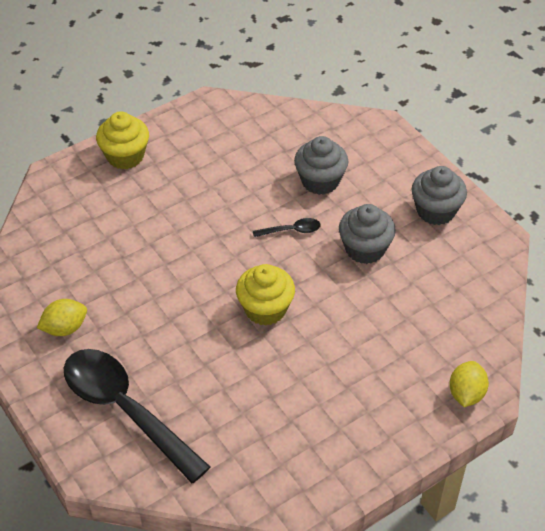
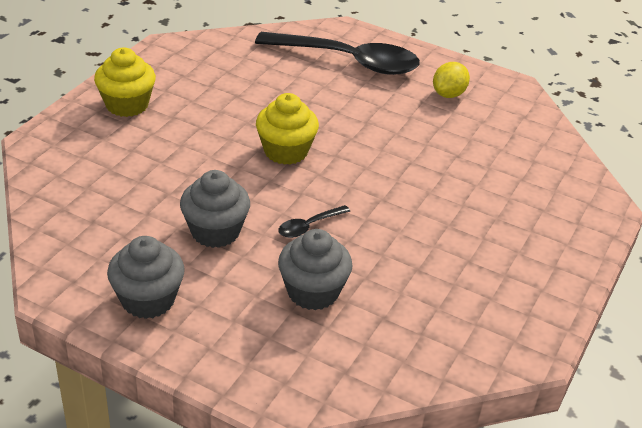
camera: 150 degrees right, 10 degrees down
yellow cupcake [96,111,149,169] -> yellow cupcake moved to [94,48,156,117]
yellow lemon [449,361,489,407] -> none

